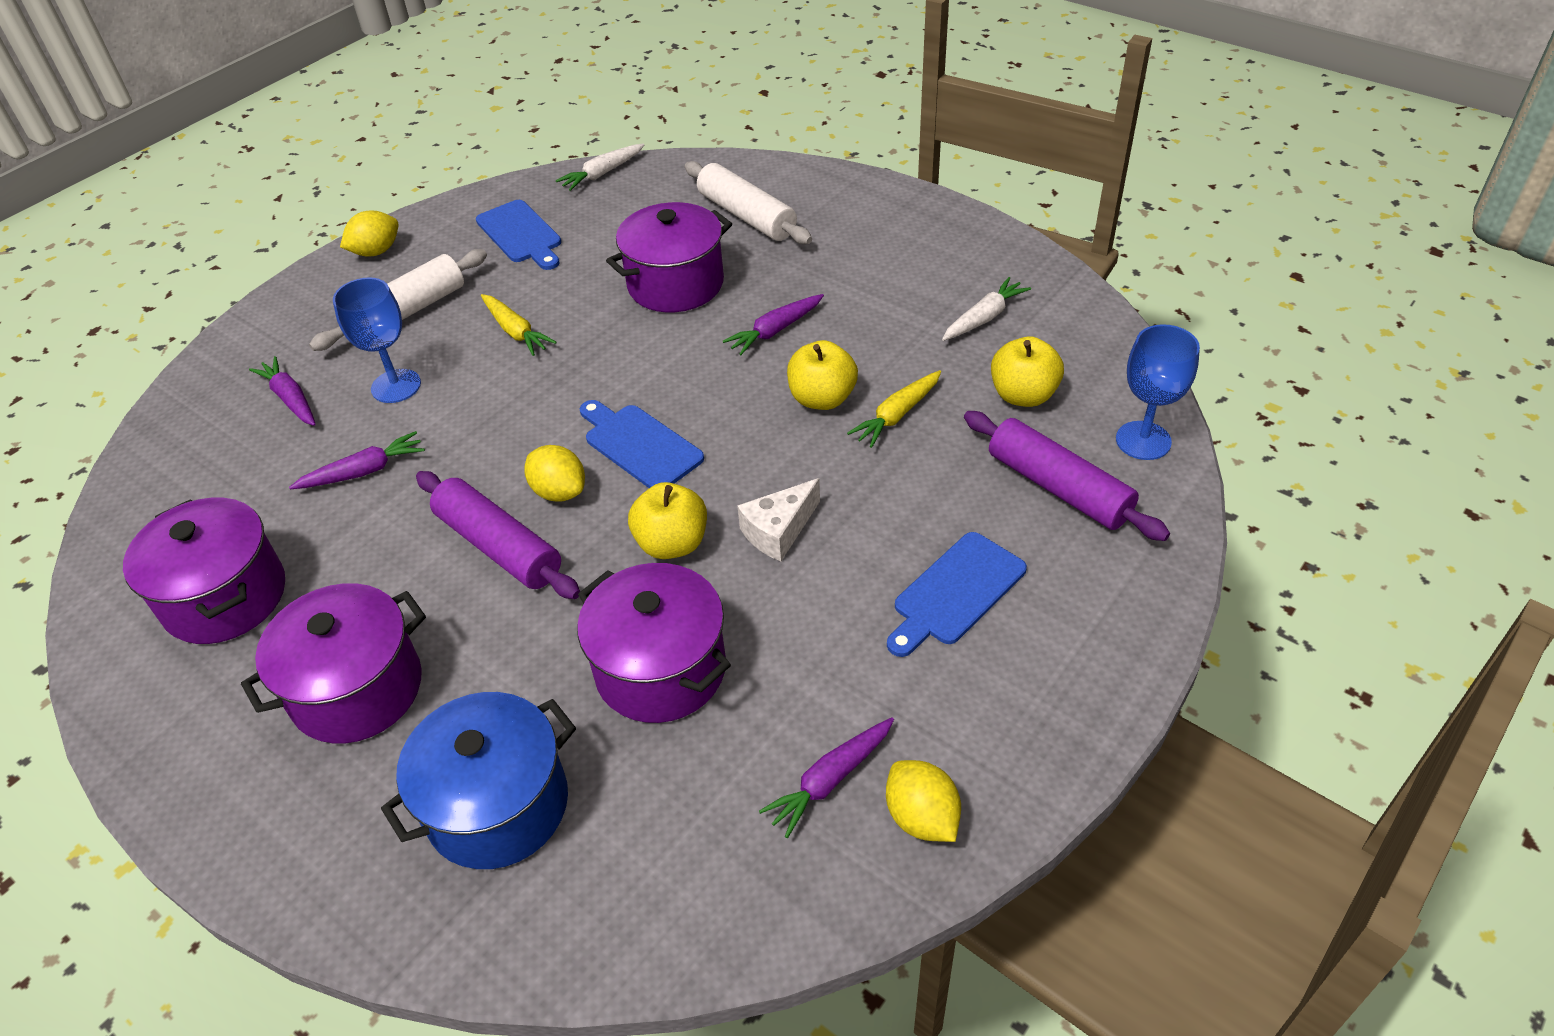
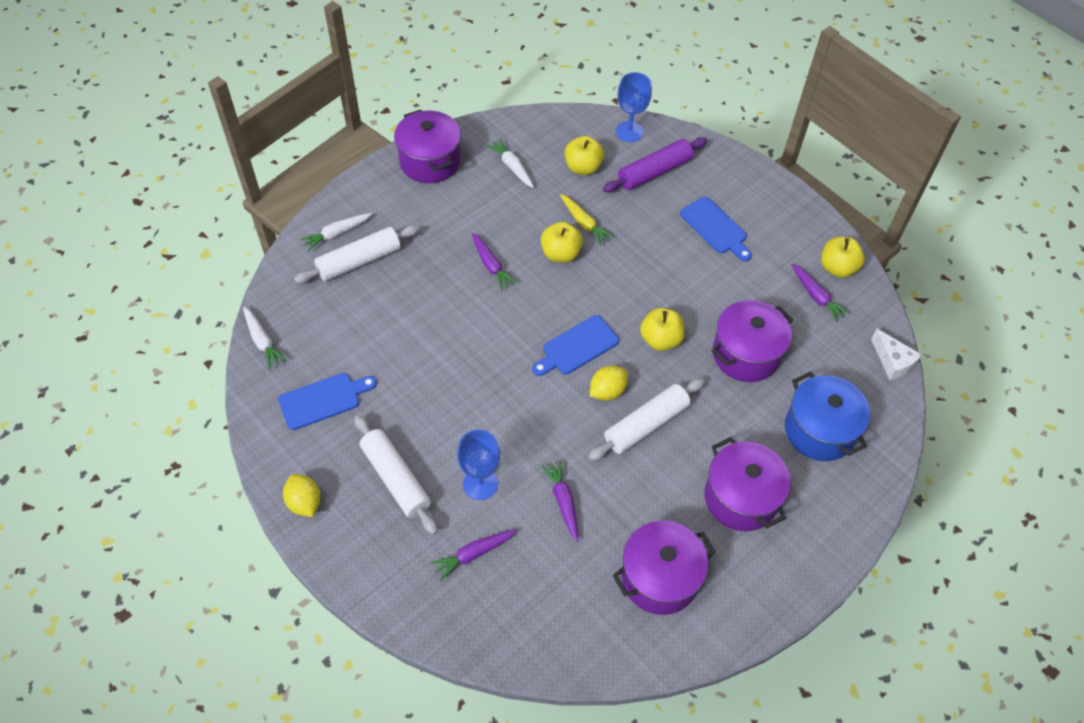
camera: 85 degrees left, 10 degrees up
purple rolling pin [416,471,580,599] -> white rolling pin [588,378,705,461]
yellow carrot [481,294,557,356] -> none
purple pot [606,202,732,312] -> purple pot moved to [394,109,461,183]
white cheese [737,478,820,561] -> white cheese moved to [871,329,922,380]
yellow lemon [886,760,961,842] -> yellow apple [821,237,865,278]
none -> white carrot [300,213,372,251]

